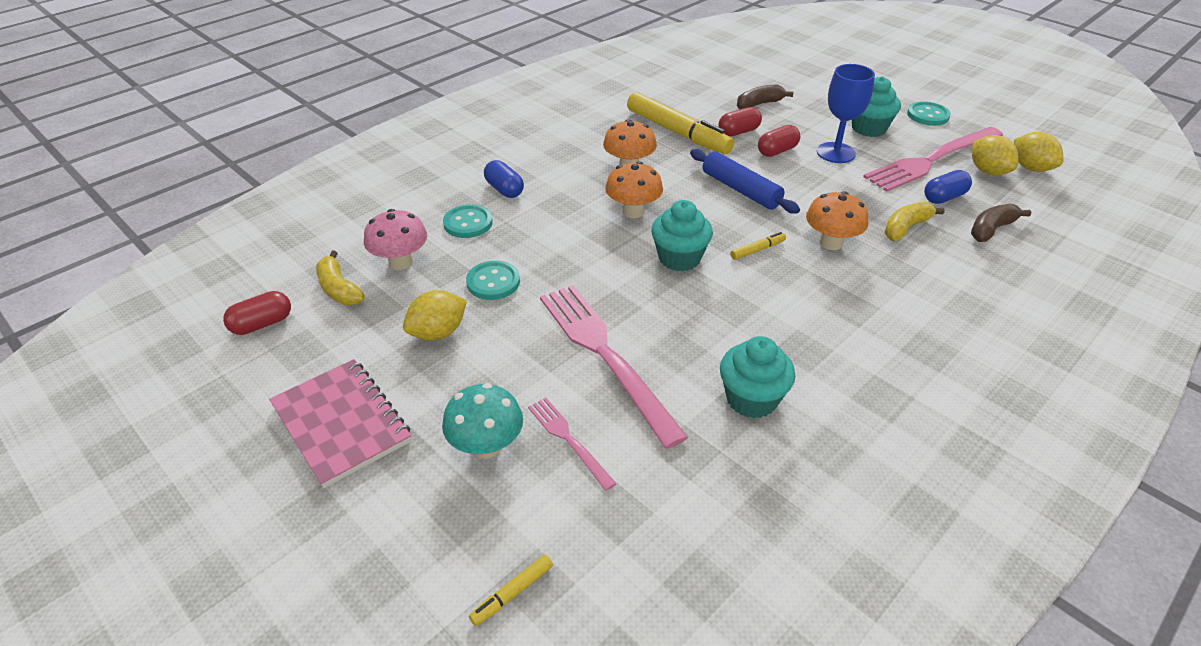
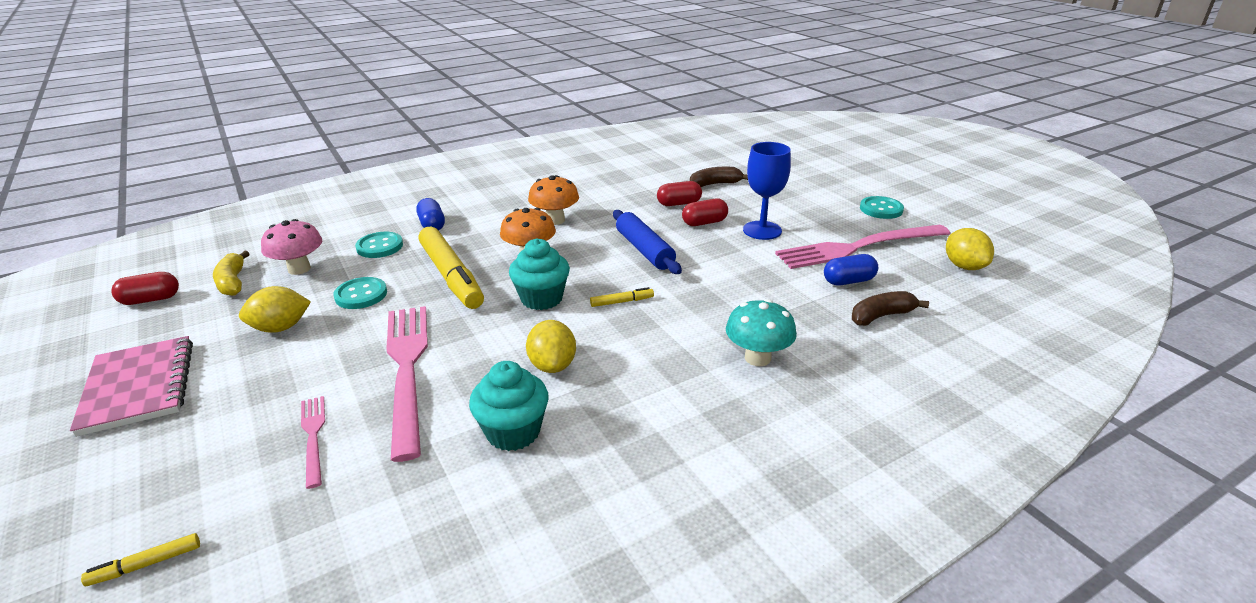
camera: 15 degrees right, 10 degrees down
turquoise mushroom [442,383,523,459] -> turquoise mushroom moved to [726,299,797,366]
yellow marker [627,92,734,155] -> yellow marker moved to [418,227,484,309]
orange mushroom [806,191,868,250] -> none
turquoise cupcake [852,76,901,137] -> none
yellow banana [884,202,945,241] -> none
yellow lemon [972,135,1019,175] -> yellow lemon moved to [526,320,576,373]

